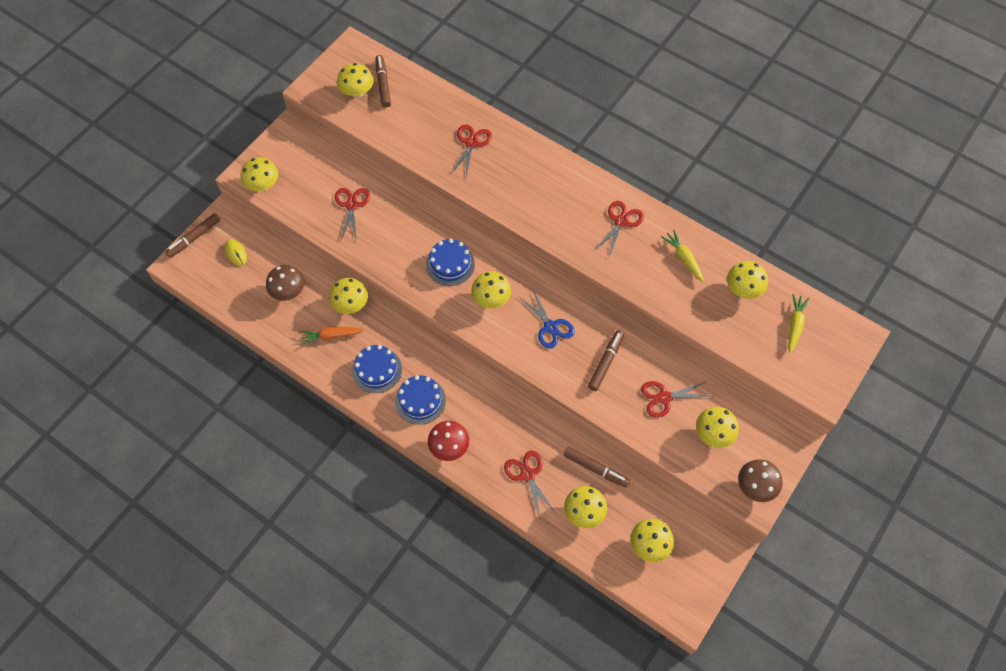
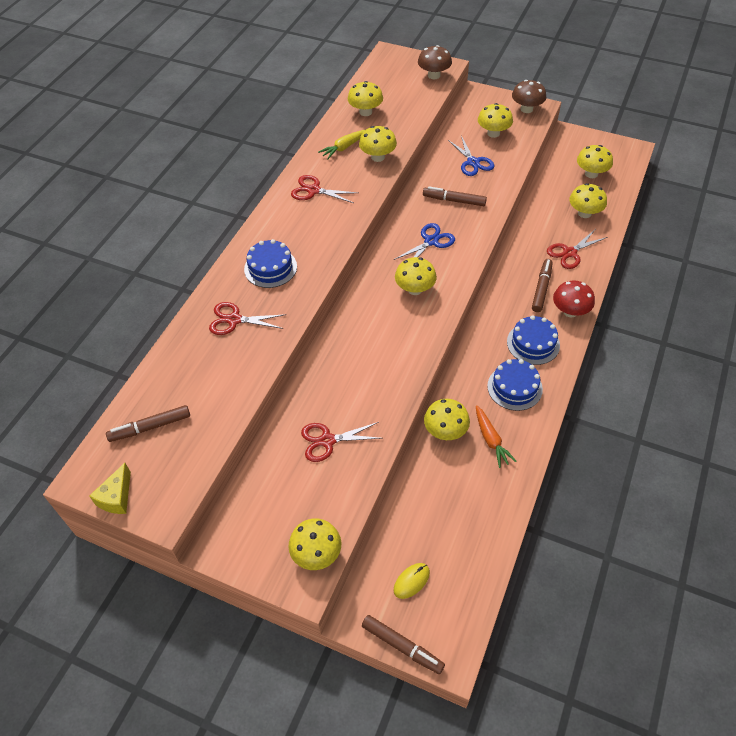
camera: 100 degrees left, 10 degrees down
brown mushroom [266,265,305,301] -> brown mushroom moved to [418,45,452,79]
yellow mushroom [337,63,374,98] -> yellow mushroom moved to [359,126,397,162]
blue cake [426,239,475,286] -> blue cake moved to [244,239,297,288]
brown marker [563,447,630,488] -> brown marker moved to [532,259,553,312]
red scissors [641,381,712,418] -> blue scissors [448,136,494,176]
yellow carrot [788,294,809,353] -> none
none -> yellow cheese [89,463,131,514]

